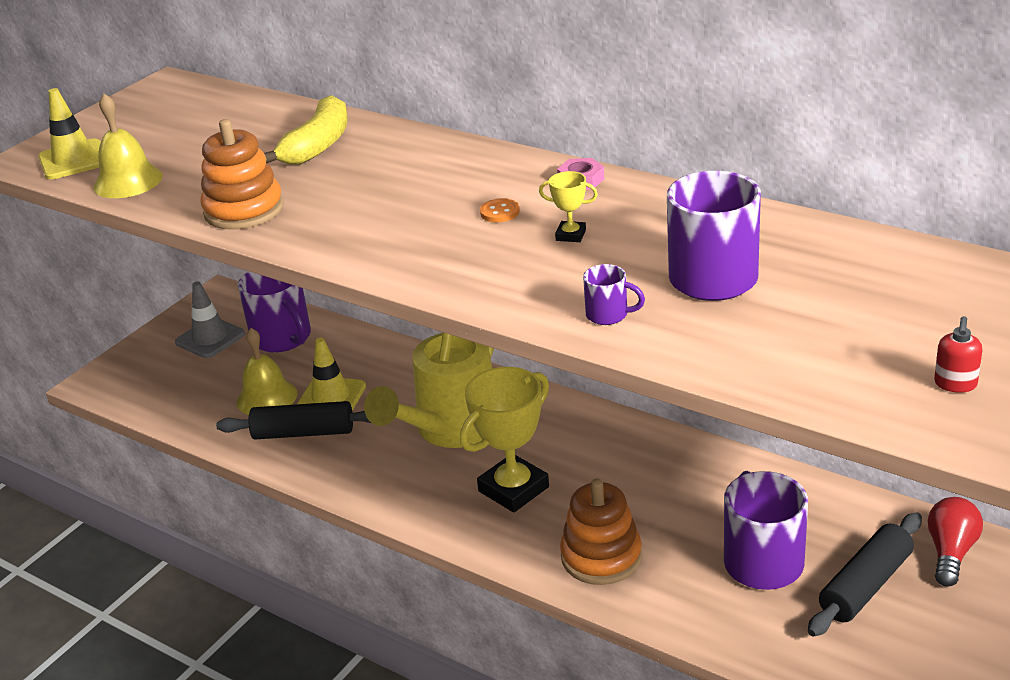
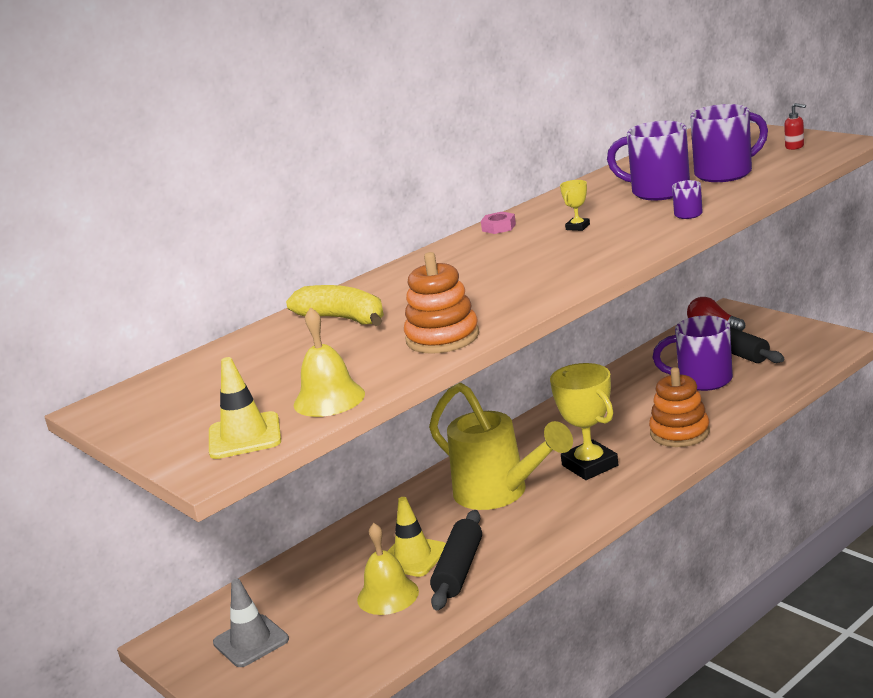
camera: 75 degrees left, 10 degrees down
purple mug [238,271,311,353] -> purple mug moved to [690,104,768,182]
orange button [480,198,520,222] -> none

